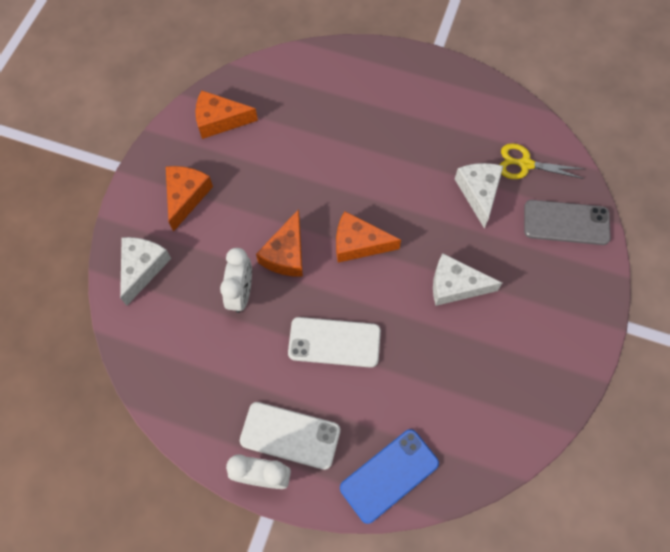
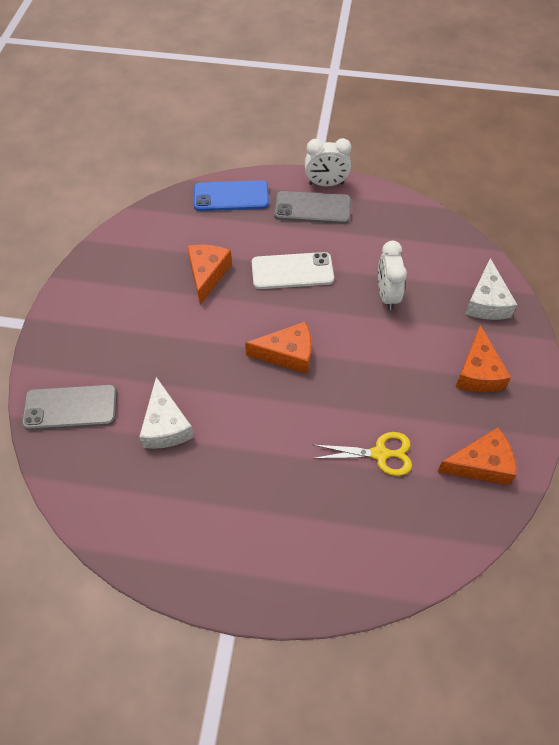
camera: 170 degrees right, 10 degrees down
white phone [240,402,340,470] -> grey phone [274,191,351,224]
orange cheese [256,209,303,276] -> orange cheese moved to [187,245,232,305]
blue phone [340,429,439,524] -> blue phone turned 45 degrees clockwise [194,180,269,211]
white cheese [433,253,502,306] -> none
yellow scissors [500,143,584,179] -> yellow scissors moved to [312,432,412,476]

